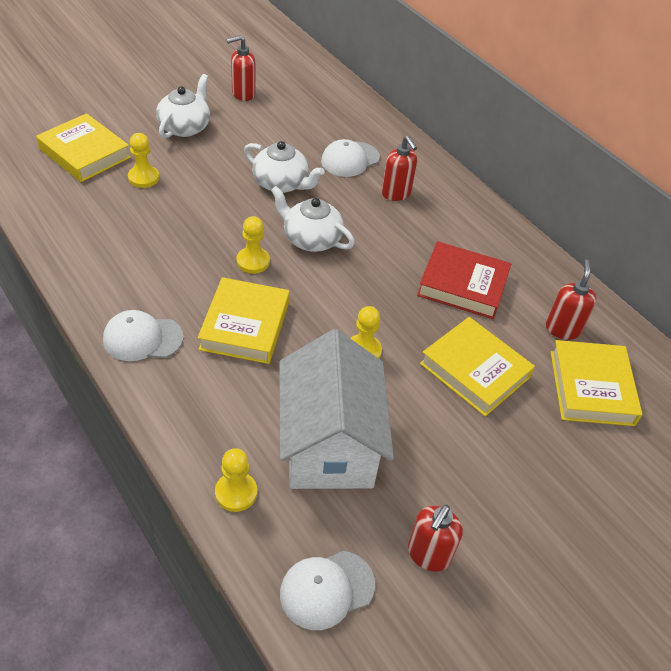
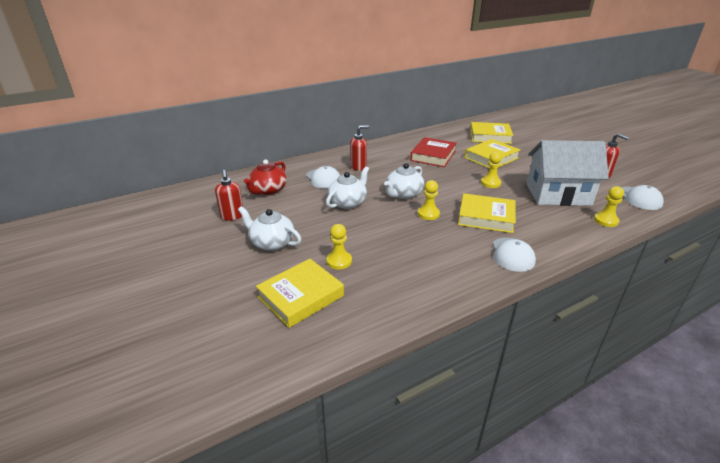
camera: 80 degrees left, 15 degrees down
red soap dispenser [546,260,597,340] -> none
none -> red teapot [244,159,287,195]

